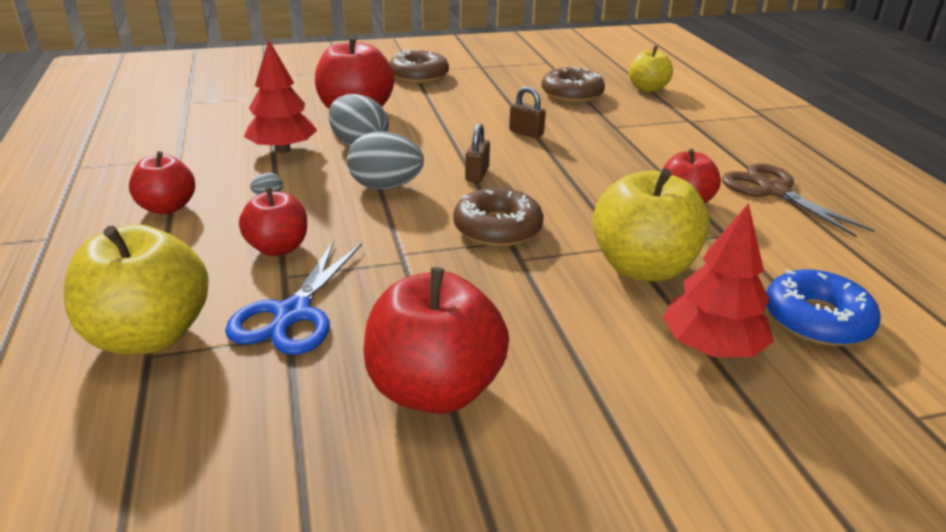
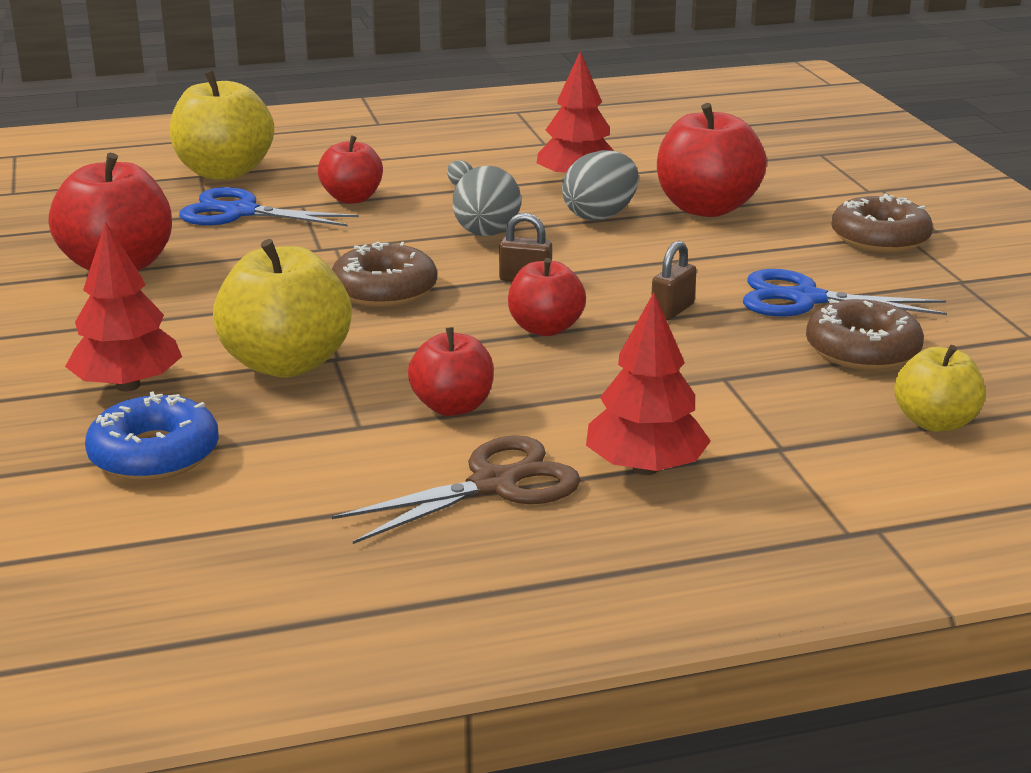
camera: 90 degrees right, 5 degrees down
red apple [129,151,195,214] -> red apple moved to [508,258,586,336]
none -> red tree [586,292,711,475]
none -> blue scissors [743,269,947,316]

